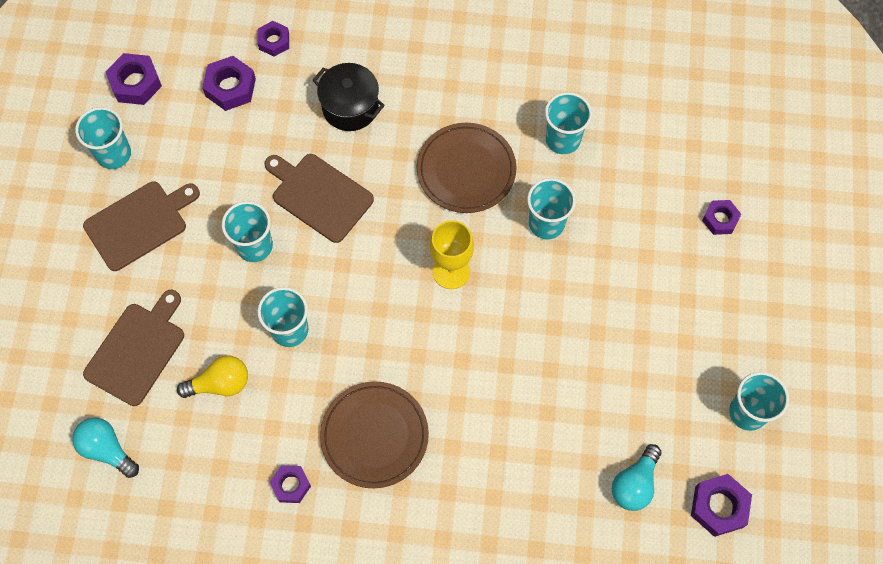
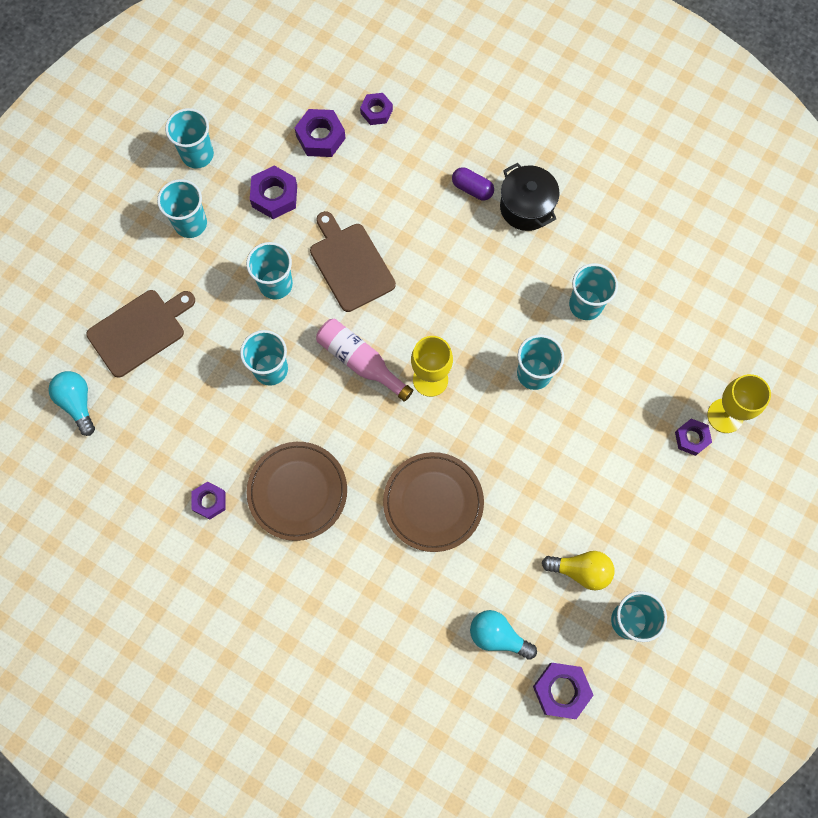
camera: 25 degrees right, 5 degrees up
brown cutting board [83,181,200,271] -> turquoise cup [157,179,207,238]
purple nut [106,53,162,105] -> purple nut moved to [250,166,297,219]
yellow light bulb [177,356,248,398] -> yellow light bulb moved to [542,551,614,590]
black pot [312,63,385,131] -> black pot moved to [500,163,560,231]
brown plate [417,123,517,213] -> brown plate moved to [383,452,484,552]
turquoise light bulb [612,444,662,511] -> turquoise light bulb turned 60 degrees clockwise [470,610,537,660]
none -> pink bottle [316,319,413,402]
none -> purple capsule [452,167,494,200]
none -> yellow goblet [707,374,771,433]

